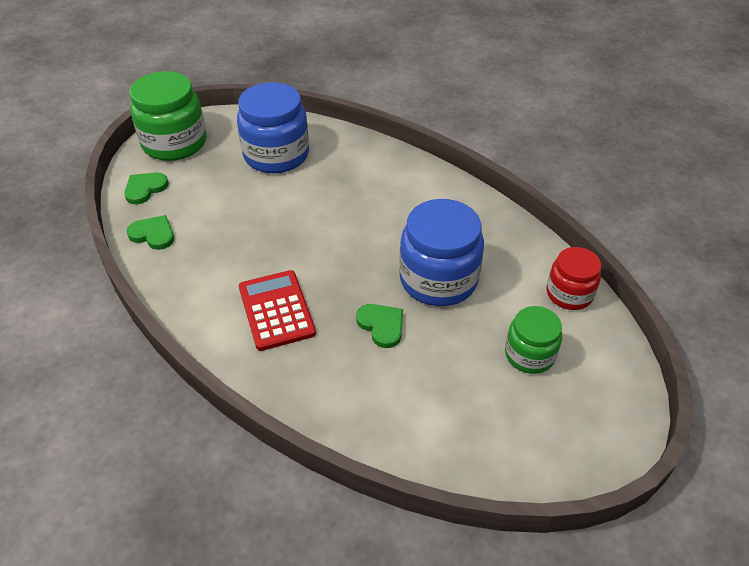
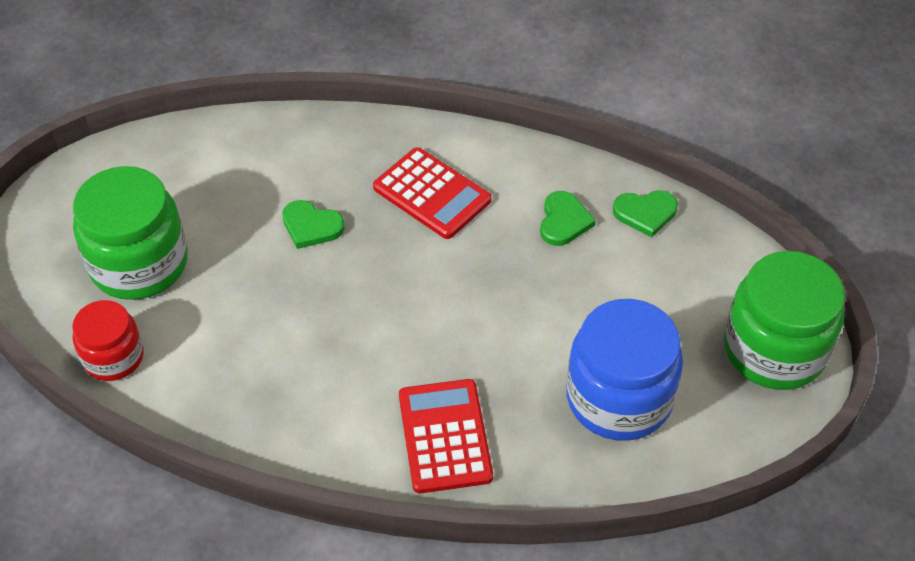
camera: 150 degrees right, 5 degrees up
green heart [124,172,169,204] -> green heart moved to [540,191,596,246]
blue jar [399,199,484,306] -> none
green jar [505,306,562,374] -> green jar [73,166,188,300], size x1.70
none -> red calculator [399,379,493,493]

